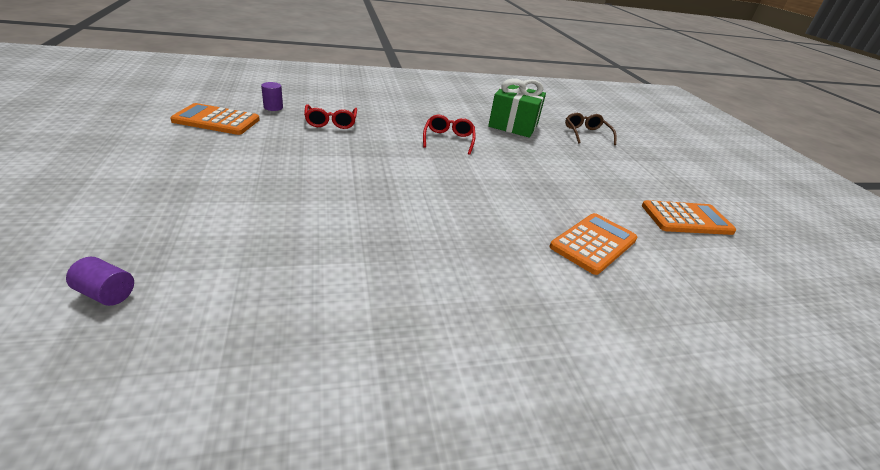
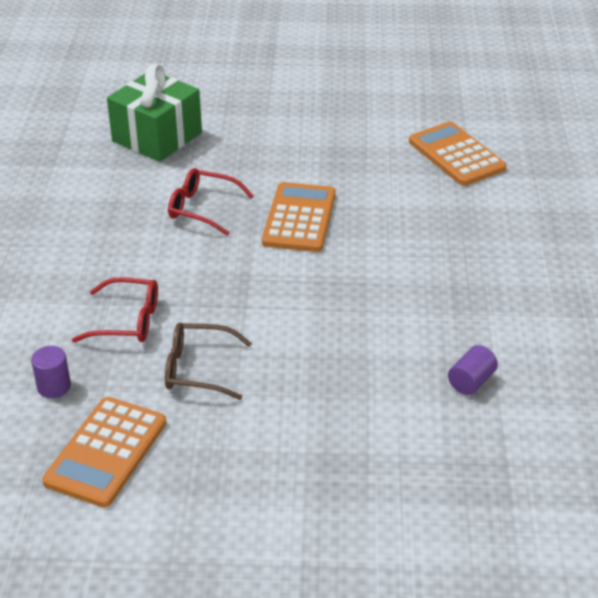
camera: 70 degrees left, 5 degrees up
purple cylinder [66,257,134,306] -> purple cylinder moved to [448,345,498,395]
brown glasses [565,113,617,145] -> brown glasses moved to [165,323,252,400]
orange calculator [642,200,736,235] -> orange calculator moved to [262,182,336,252]

